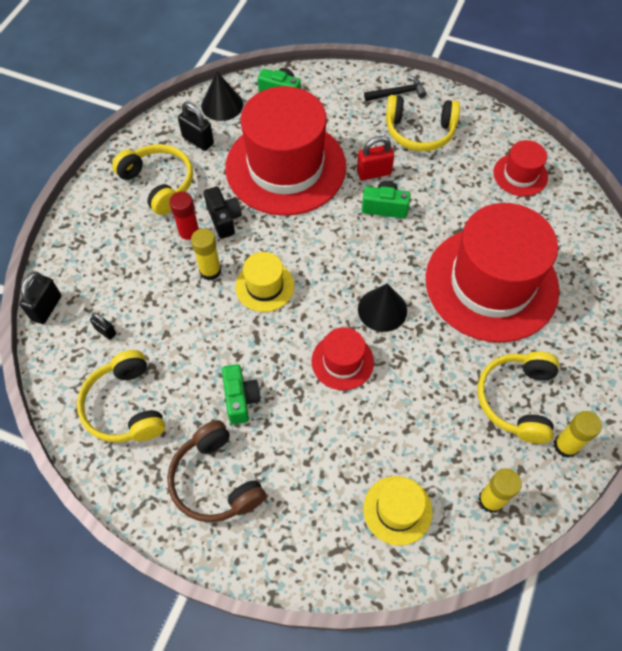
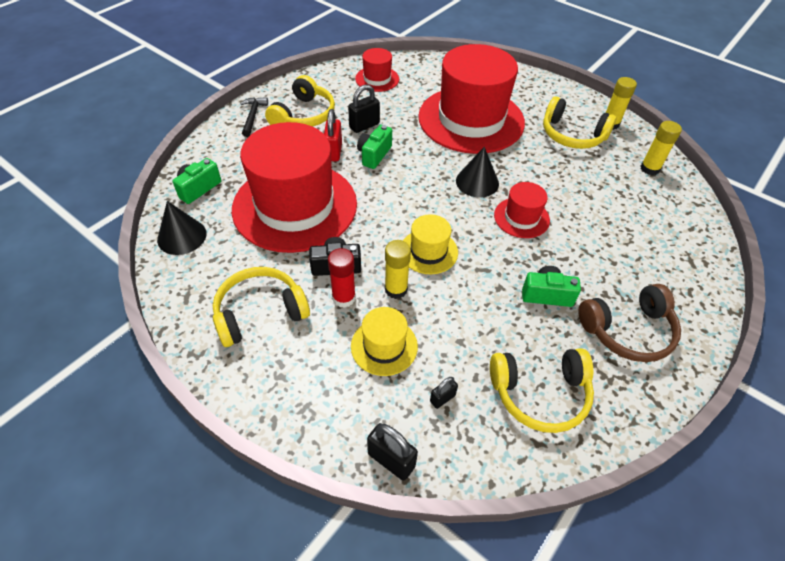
camera: 75 degrees left, 10 degrees down
black padlock [178,102,214,151] -> black padlock moved to [348,84,380,133]
yellow hat [363,476,433,546] -> yellow hat moved to [351,307,418,376]

